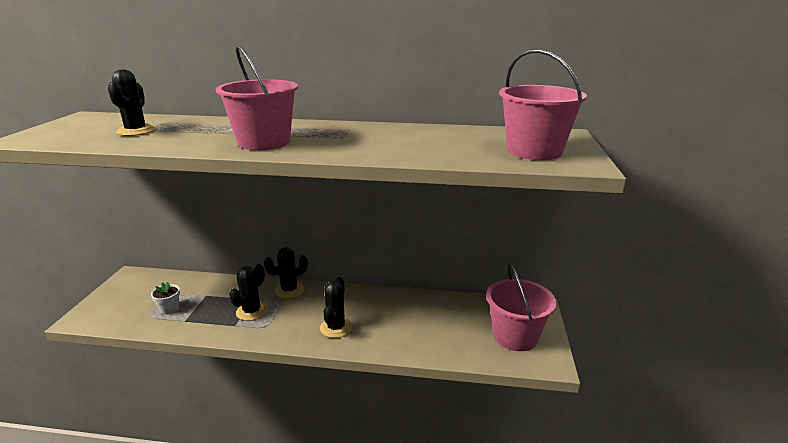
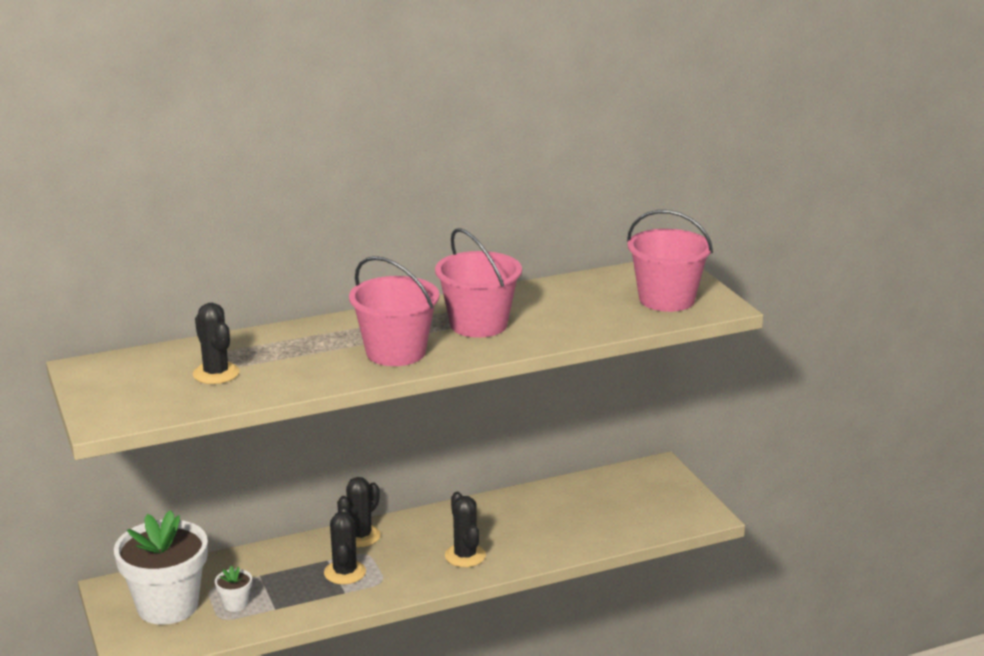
camera: 30 degrees left, 0 degrees up
pink bucket [486,263,556,351] -> pink bucket moved to [435,228,522,338]
none -> white flower pot [114,510,208,625]

